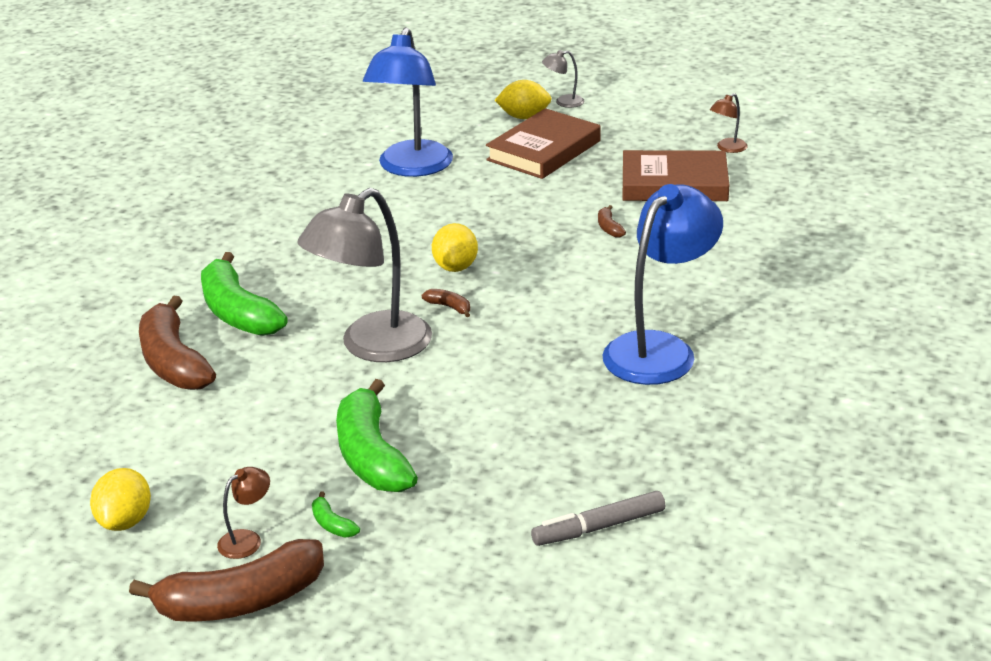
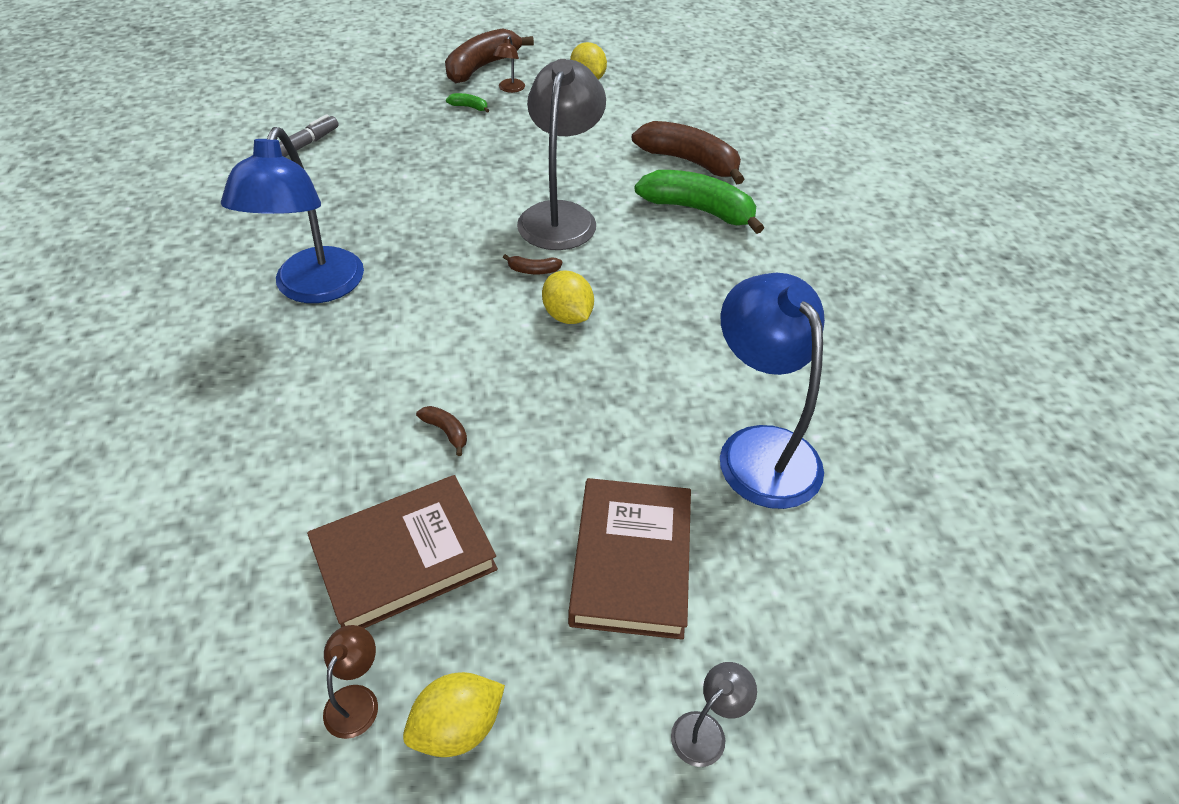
camera: 145 degrees right, 15 degrees up
green banana [336,379,418,492] -> none
yellow lemon [495,80,552,119] -> yellow lemon moved to [403,672,505,757]

